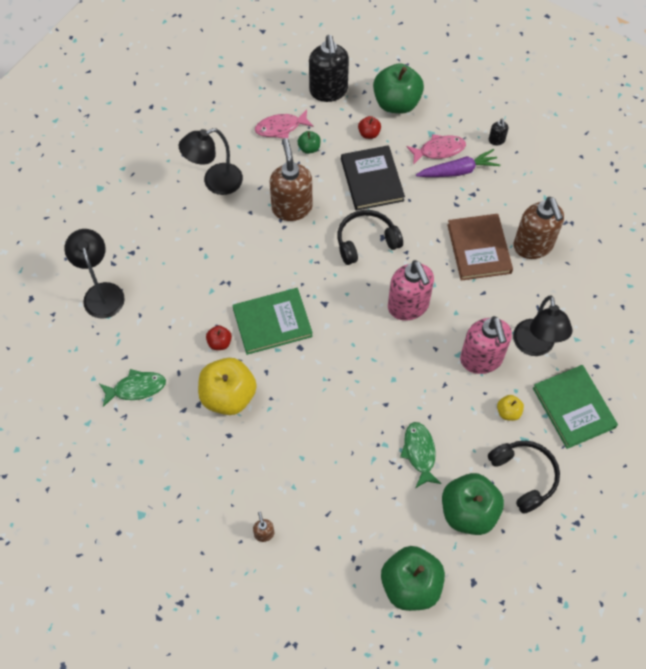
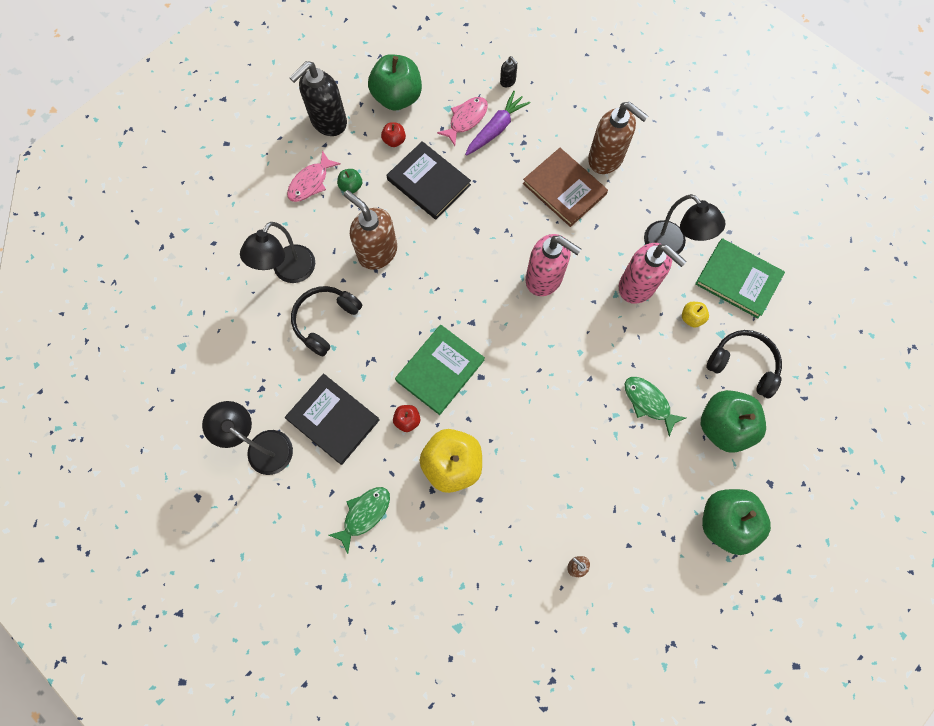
camera: 35 degrees left, 10 degrees up
black soap dispenser [309,35,349,102] -> black soap dispenser turned 90 degrees clockwise [289,61,347,136]
black headphones [337,210,403,265] -> black headphones moved to [291,286,362,357]
none -> black book [285,373,380,465]

